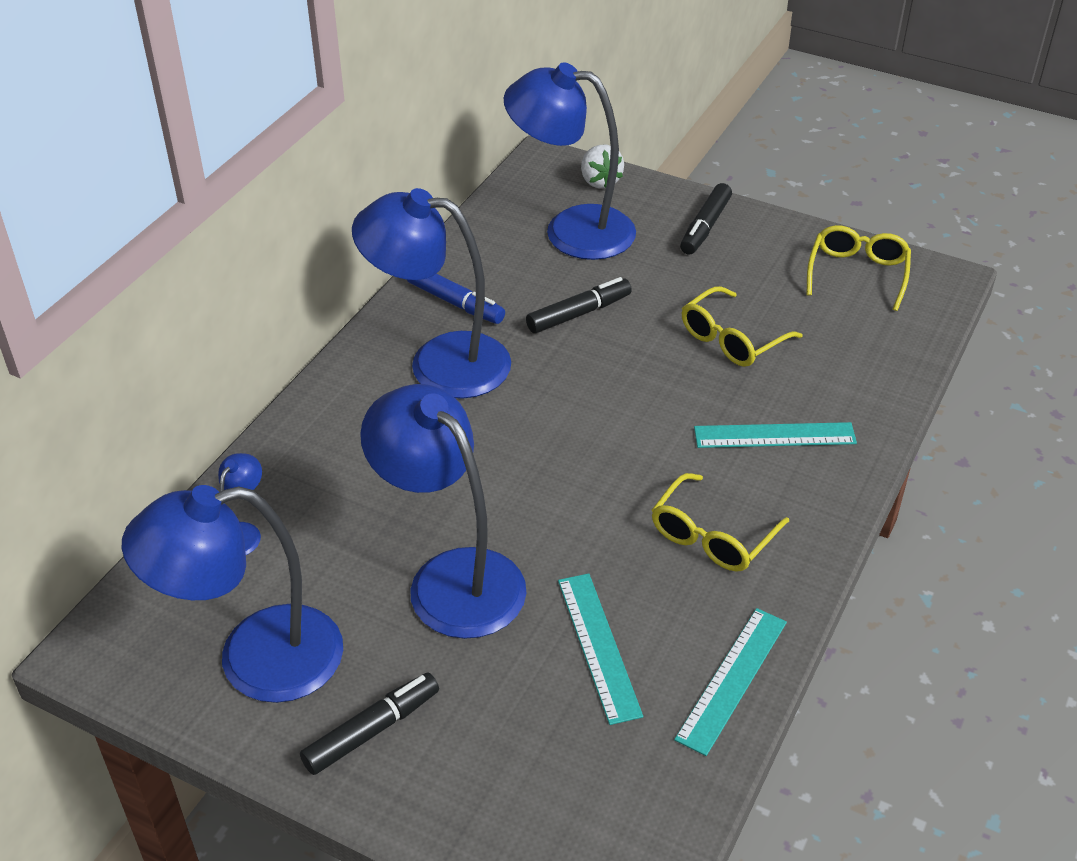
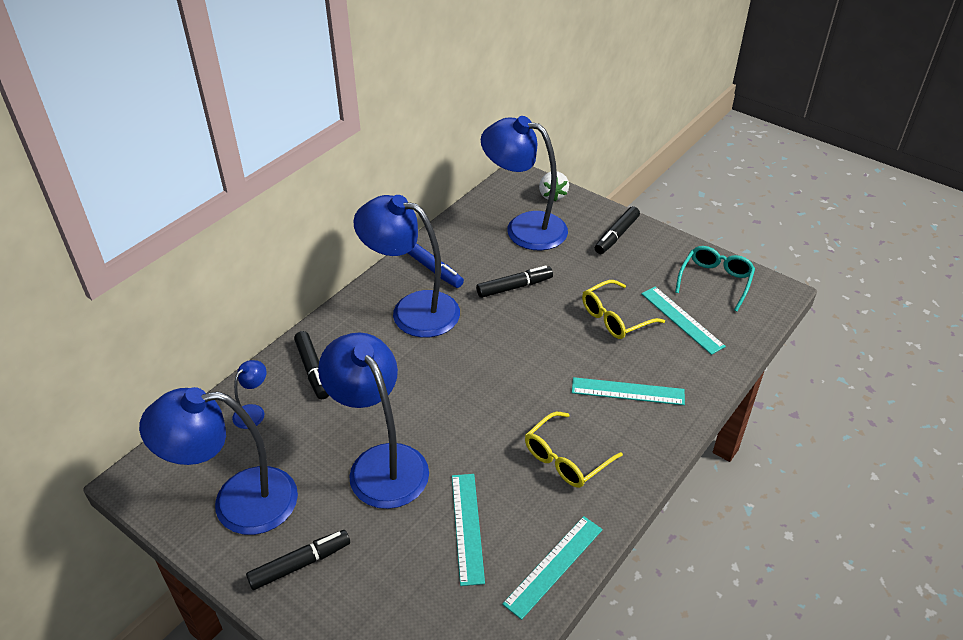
camera: 10 degrees right, 0 degrees up
yellow glasses [806,225,911,311] -> turquoise glasses [675,246,755,311]
none -> black marker [294,331,329,399]
none -> turquoise ruler [641,286,726,355]

